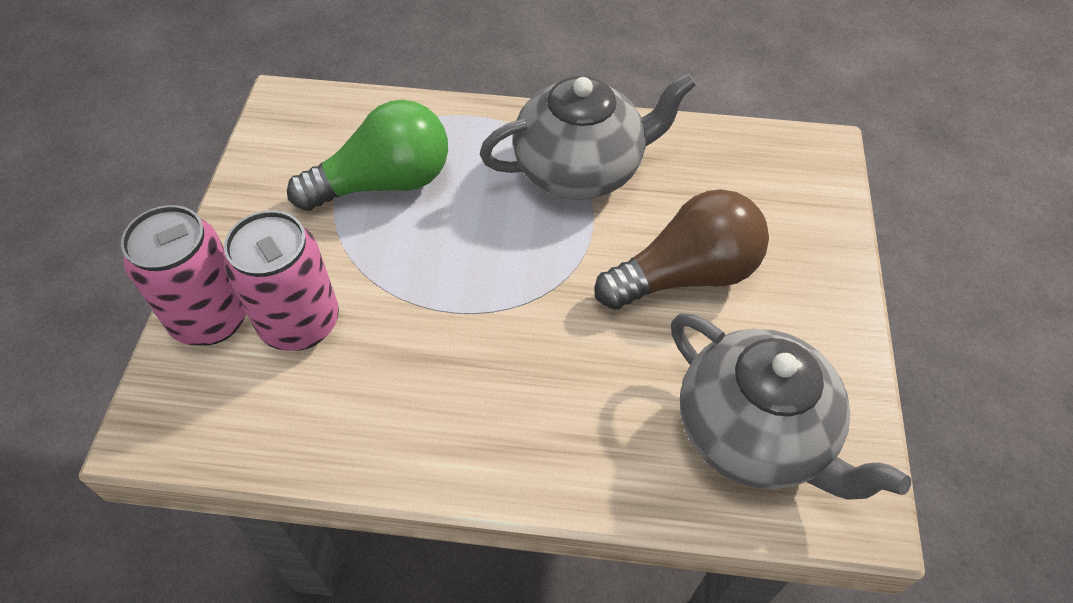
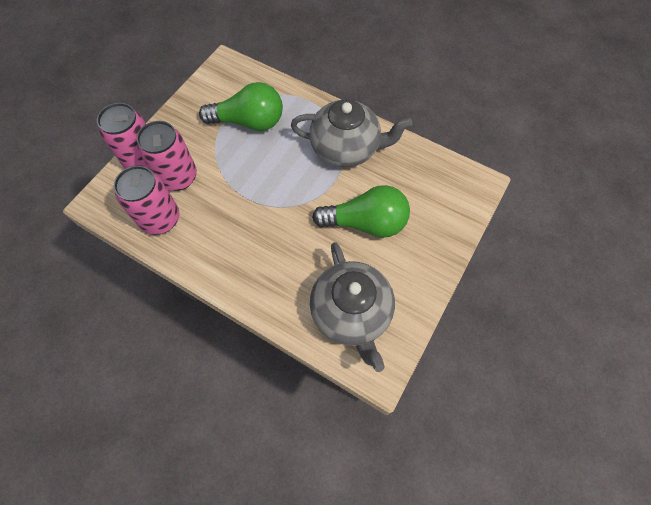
camera: 25 degrees right, 10 degrees up
brown light bulb [595,189,769,310] -> green light bulb [312,185,410,238]
none -> pink can [114,166,179,235]

